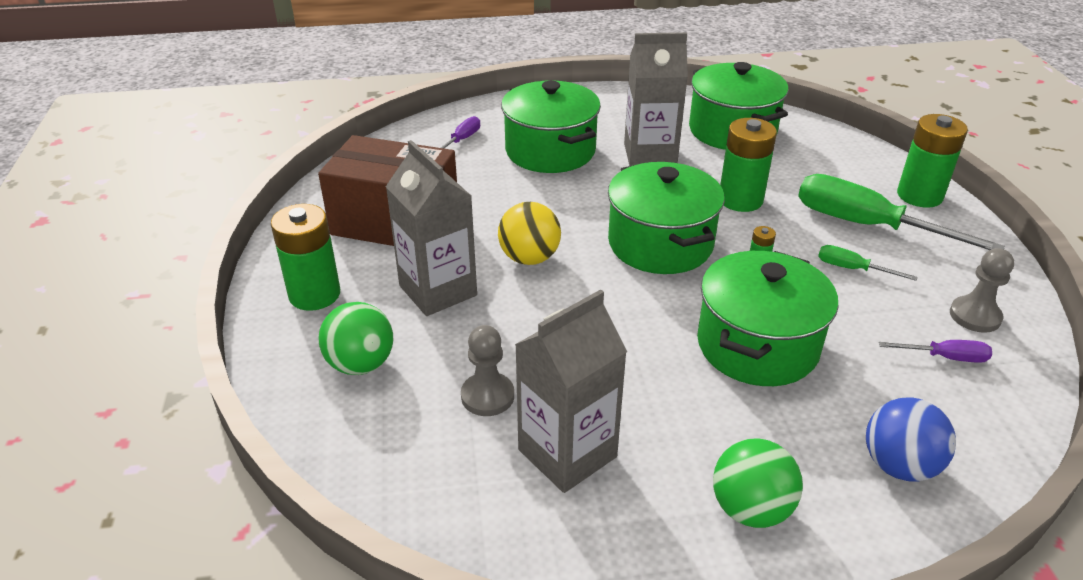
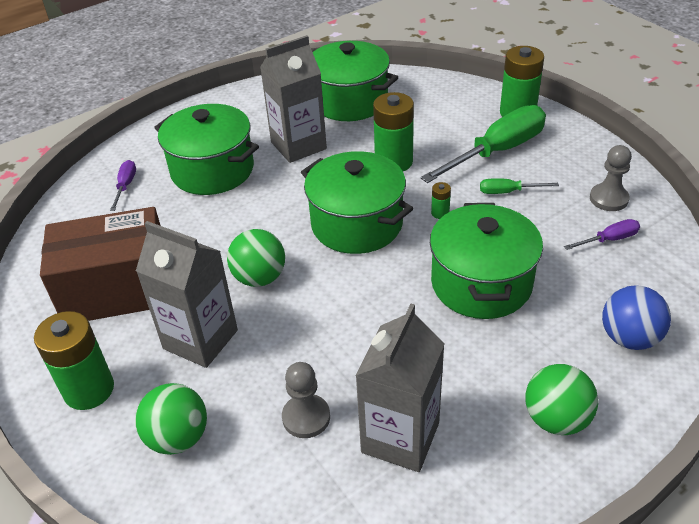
camera: 25 degrees left, 5 degrees up
yellow ball [498,202,561,265] -> green ball [227,229,285,287]
green screwdriver [798,174,1005,250] -> green screwdriver turned 135 degrees clockwise [420,105,546,183]

